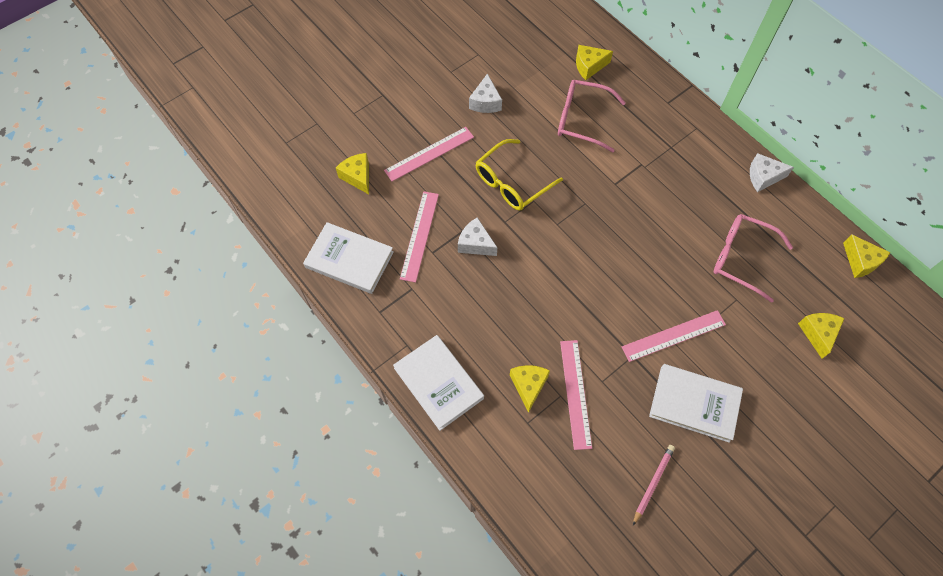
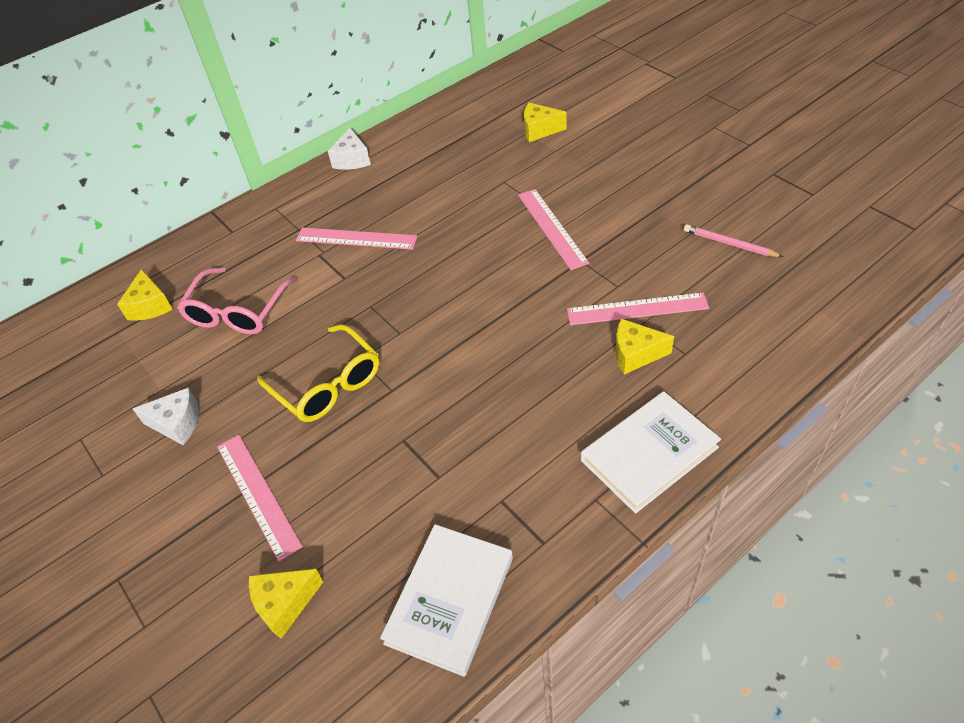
camera: 85 degrees left, 15 degrees down
pink ruler [400,191,439,283] -> pink ruler moved to [296,227,418,250]
white cheese [458,217,497,256] -> none
white book [649,364,743,443] -> none
pink glasses [714,214,793,303] -> none
yellow cheese [843,234,890,278] -> none

